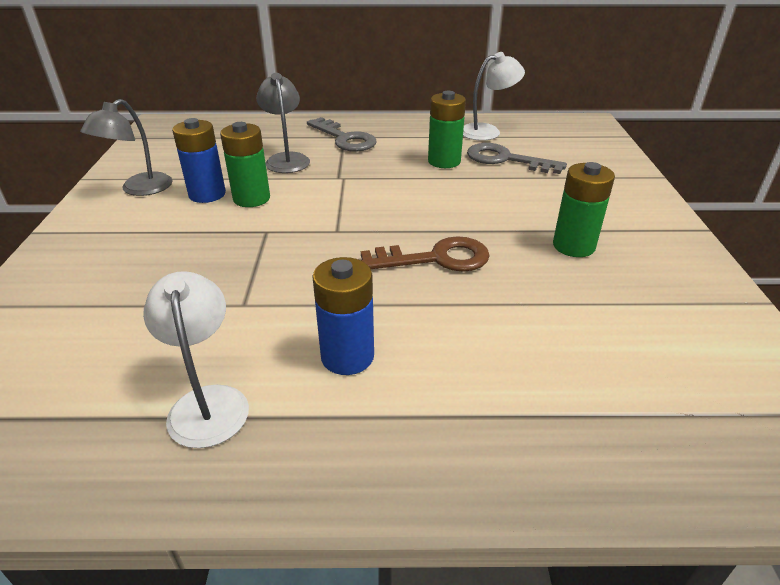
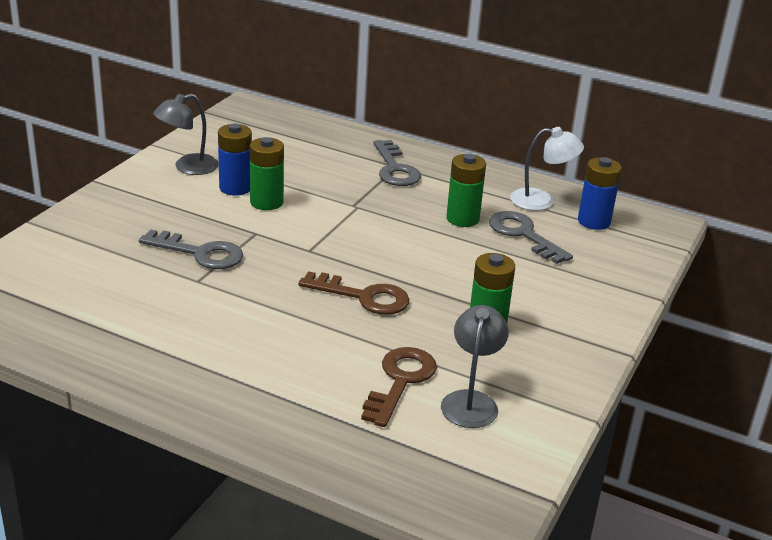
camera: 25 degrees right, 5 degrees down
white lamp [143,271,249,448] -> none
grey lamp [256,73,310,173] -> grey lamp moved to [441,305,509,428]
blue battery [312,257,374,375] -> blue battery moved to [578,157,622,230]
none -> grey key [139,229,243,269]
none -> brown key [361,347,437,427]

